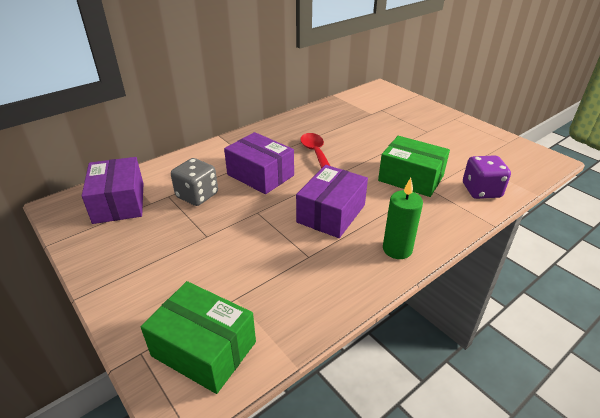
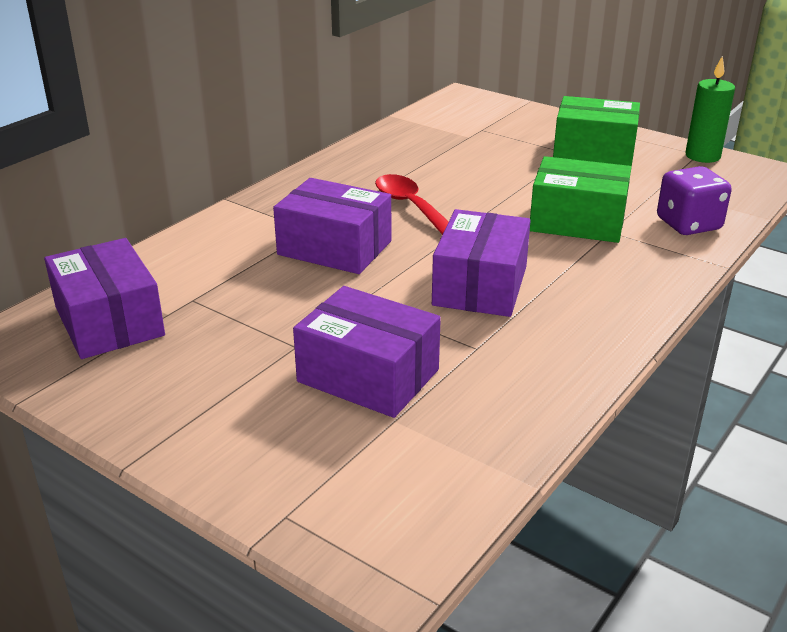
camera: 15 degrees left, 5 degrees down
green box [141,281,256,394] -> green box moved to [553,96,640,167]
grey dice [171,158,218,206] -> none
green candle [383,178,423,259] -> green candle moved to [685,56,735,163]
none -> purple box [293,286,441,418]

